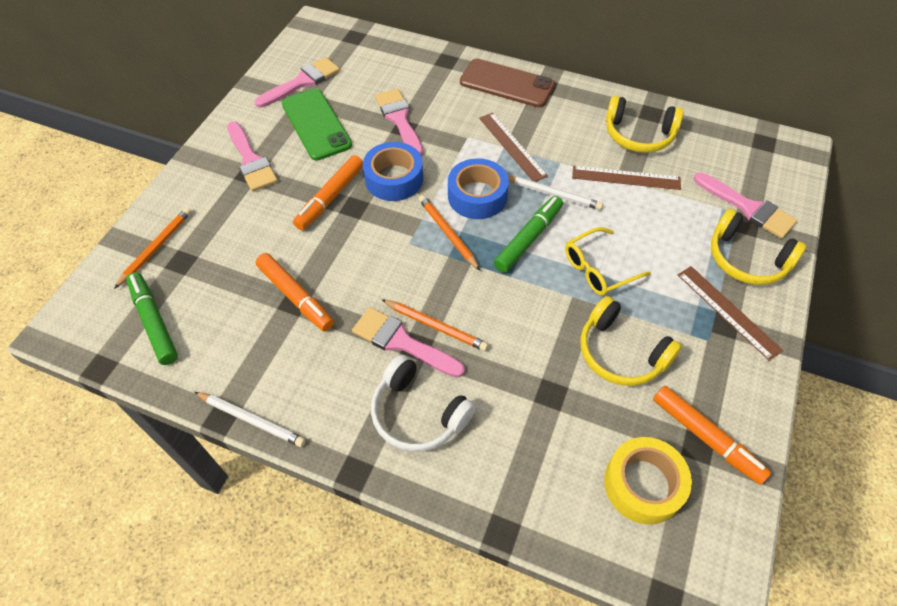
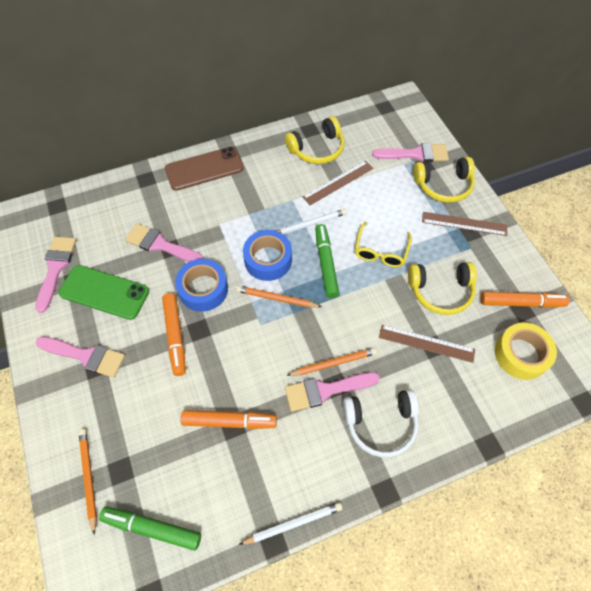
camera: 45 degrees left, 5 degrees up
brown ruler [479,112,548,182] -> brown ruler moved to [379,325,475,363]

